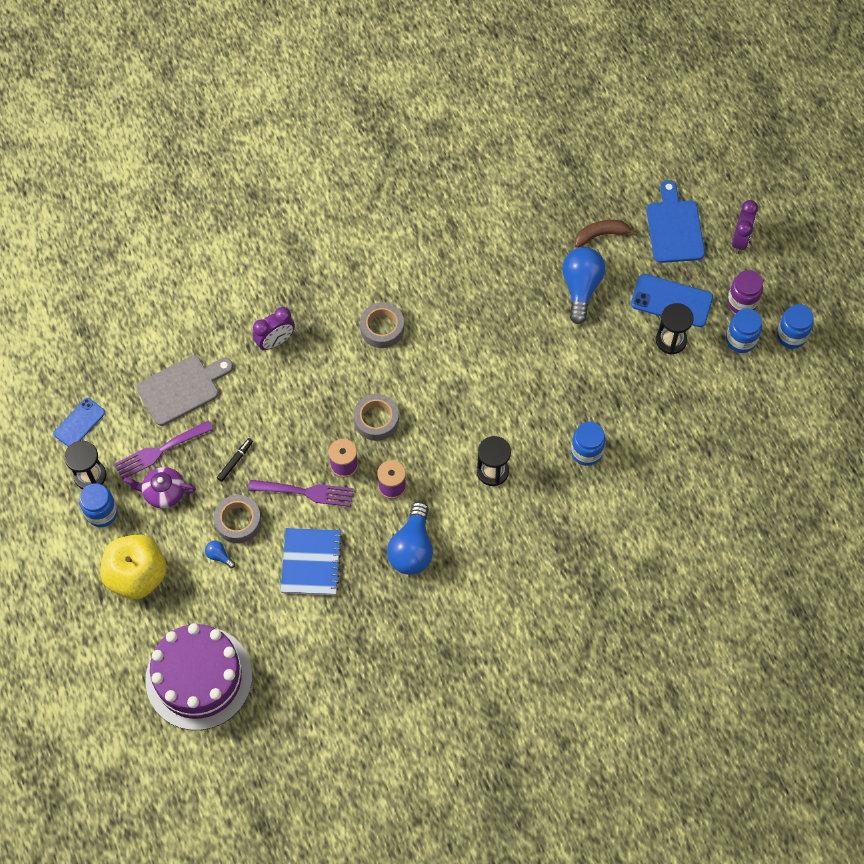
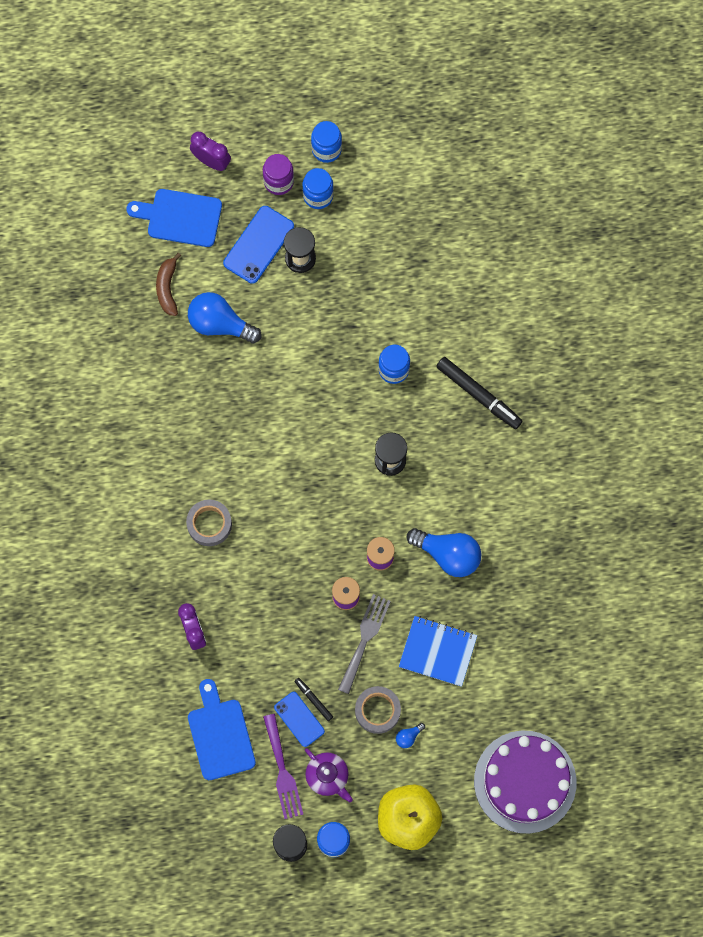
camera: 75 degrees left, 10 degrees up
blue phone [53,398,105,447] -> blue phone moved to [274,692,325,747]
purple teapot [124,467,196,508] -> purple teapot turned 60 degrees counterclockwise [305,748,353,802]
grey cutting board [137,356,233,426] -> blue cutting board [188,679,256,780]
purple fork [248,480,353,507] -> grey fork [338,594,391,694]
grey tape [353,394,399,441] -> none
none -> black marker [436,357,523,429]

